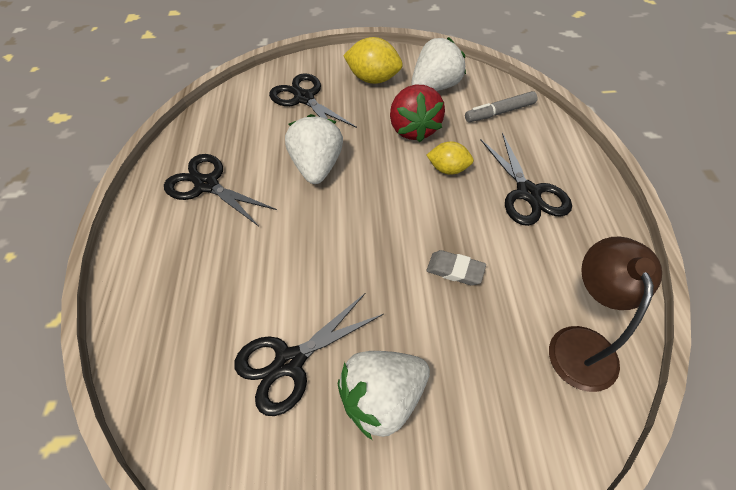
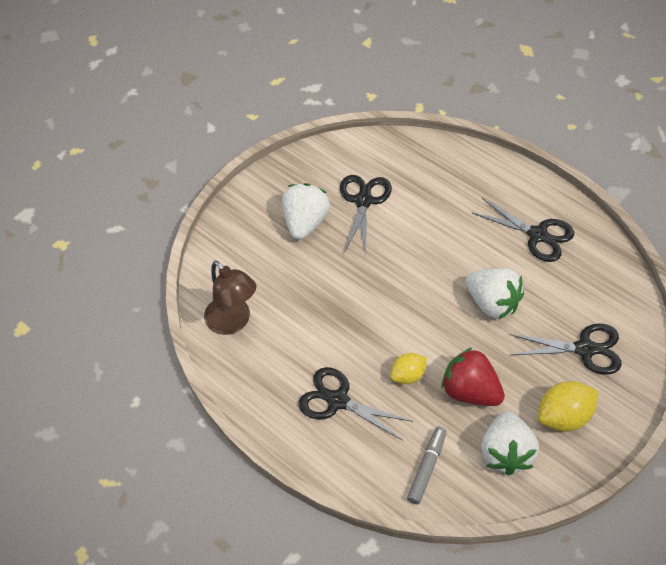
camera: 135 degrees right, 0 degrees up
black scissors [164,154,277,226] -> black scissors turned 45 degrees clockwise [472,198,574,262]
grey eraser [426,250,486,285] -> none

